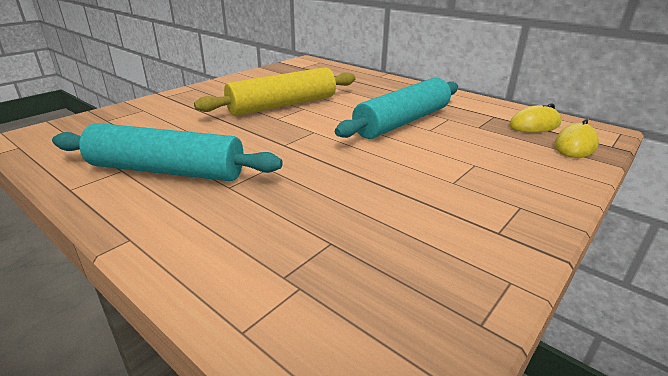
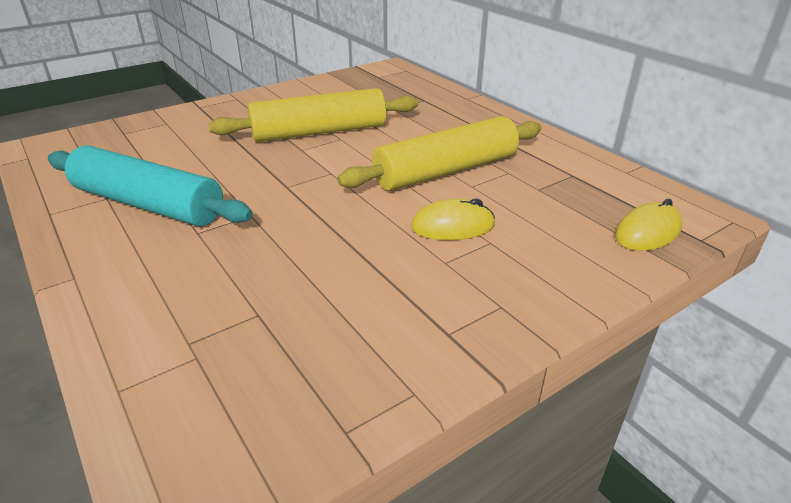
camera: 15 degrees right, 5 degrees up
turquoise rolling pin [335,78,458,139] -> yellow rolling pin [337,116,541,191]
yellow mouse [509,103,561,133] -> yellow mouse moved to [411,198,495,240]

